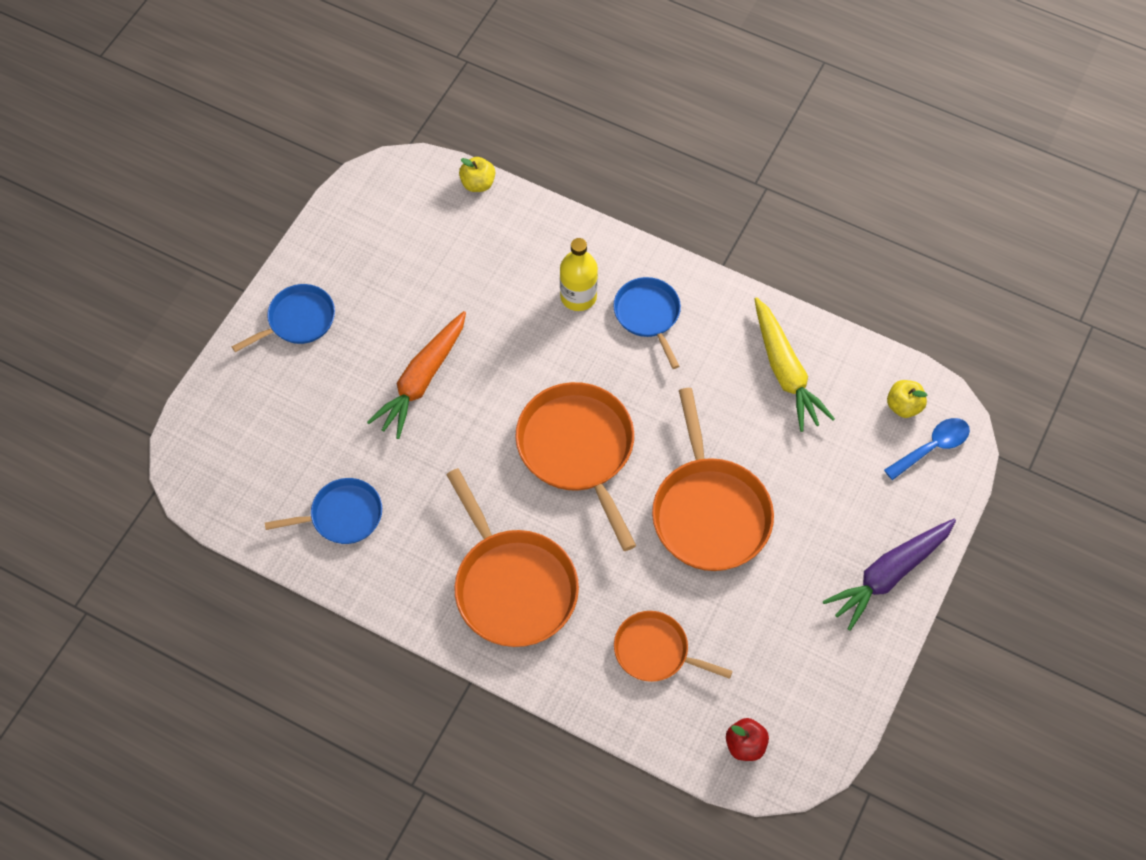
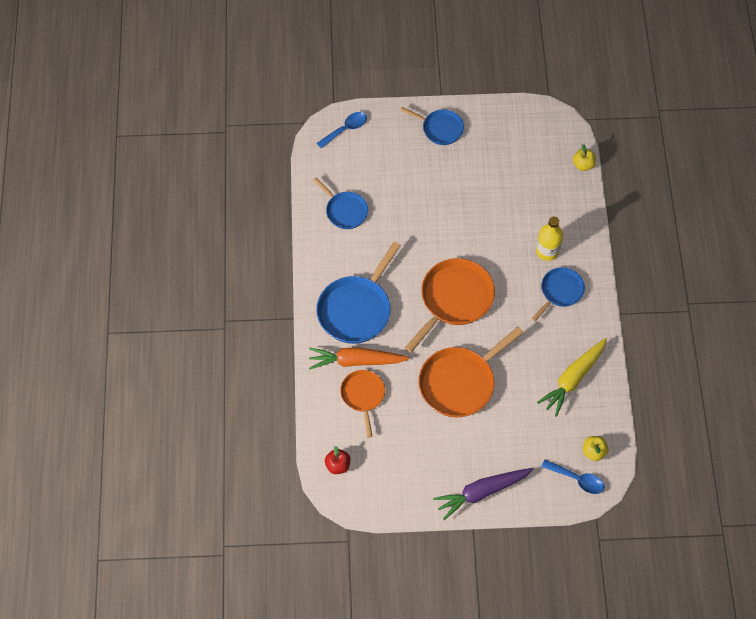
camera: 60 degrees right, 0 degrees up
orange carrot [367,311,466,439] -> orange carrot moved to [309,347,410,370]
orange pan [446,468,579,647] -> blue pan [316,242,401,344]
purple carrot [823,519,956,631] -> purple carrot turned 45 degrees counterclockwise [433,468,533,520]
none -> blue spoon [317,112,367,148]

